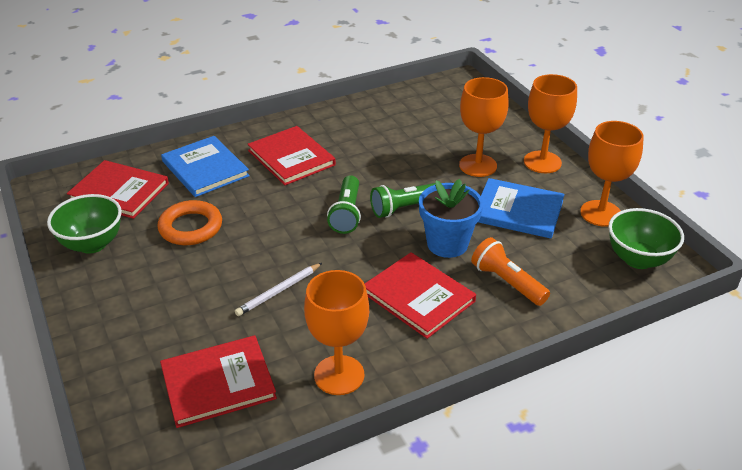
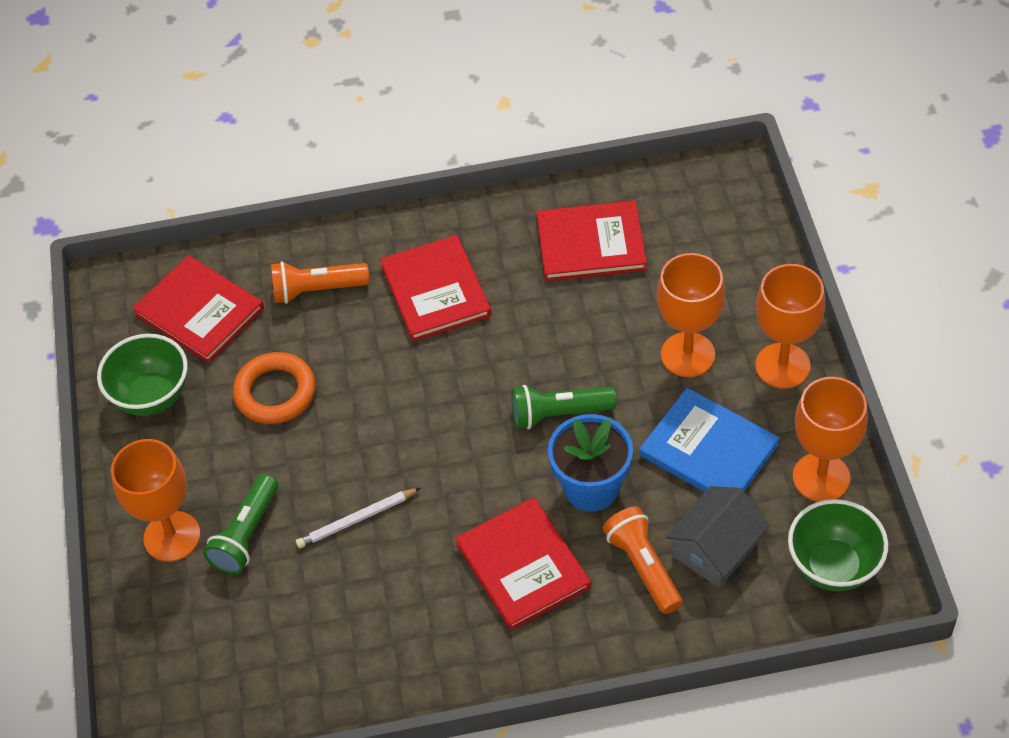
camera: 20 degrees right, 15 degrees up
red book [160,335,277,428] -> red book moved to [537,201,647,281]
blue book [161,136,250,197] -> orange flashlight [271,261,369,304]
orange goblet [304,270,369,395] -> orange goblet moved to [111,439,201,562]
green flashlight [327,175,361,234] -> green flashlight moved to [203,474,278,574]
none -> grey house [665,486,769,588]

